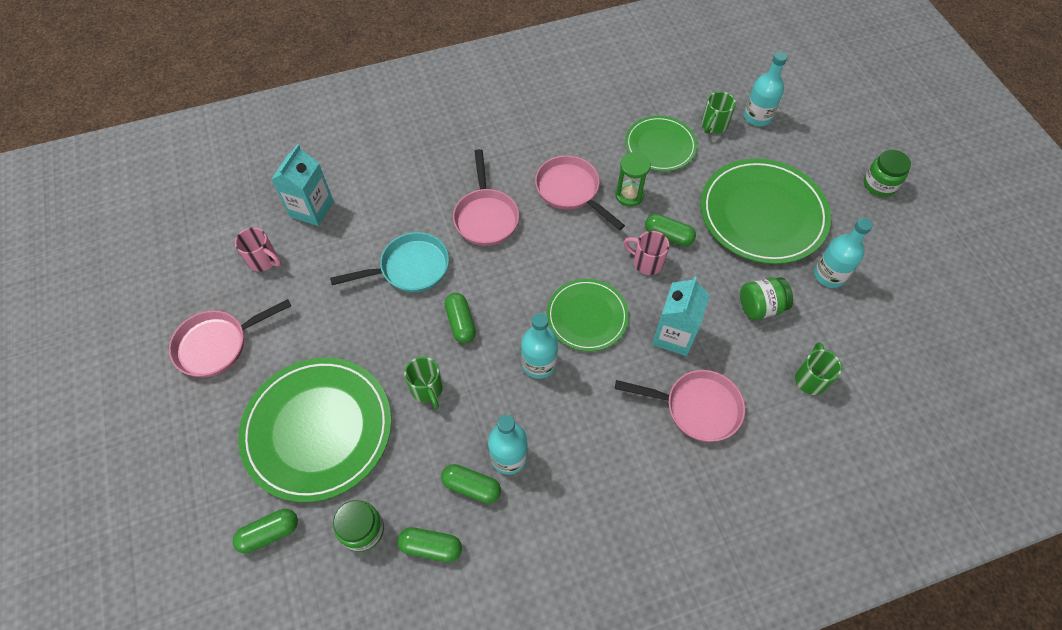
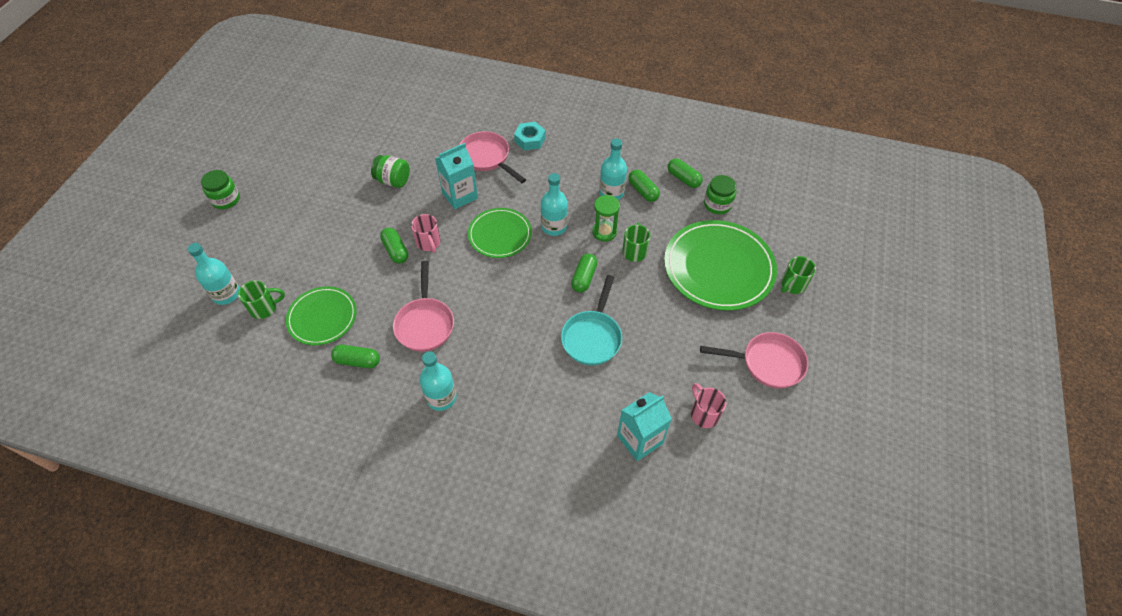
camera: 145 degrees left, 5 degrees down
green capsule [233,509,298,553] -> green capsule moved to [331,345,380,368]
turquoise pan [330,232,449,292] -> turquoise pan turned 90 degrees counterclockwise [561,275,622,366]
pink pan [453,149,519,246] -> none
green hourglass [615,152,651,207] -> green hourglass moved to [592,195,620,242]
green plate [700,158,831,264] -> none
green mug [795,342,842,395] -> green mug moved to [781,256,816,294]
turquoise bottle [814,218,873,288] -> turquoise bottle moved to [419,351,457,411]
none -> turquoise nut [514,122,546,151]

